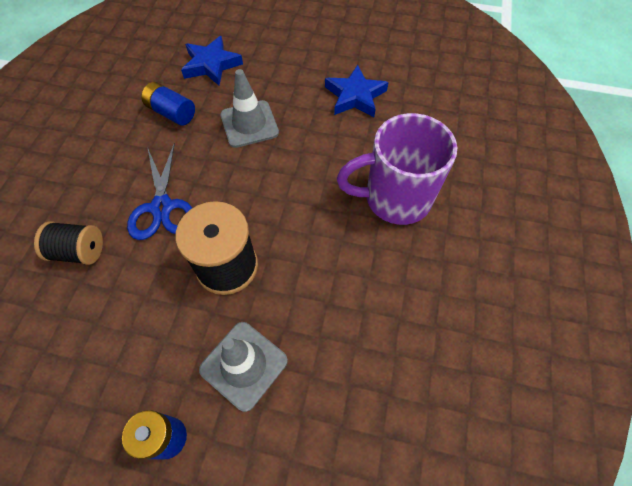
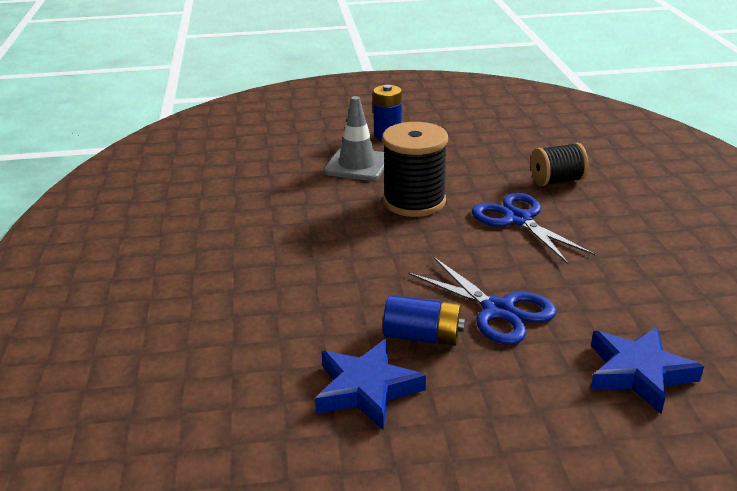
camera: 160 degrees right, 30 degrees down
blue battery [141,82,195,126] -> blue battery moved to [383,295,465,346]
grey traffic cone [220,69,279,148] -> blue scissors [409,257,557,345]
purple mug [337,113,457,225] -> none

